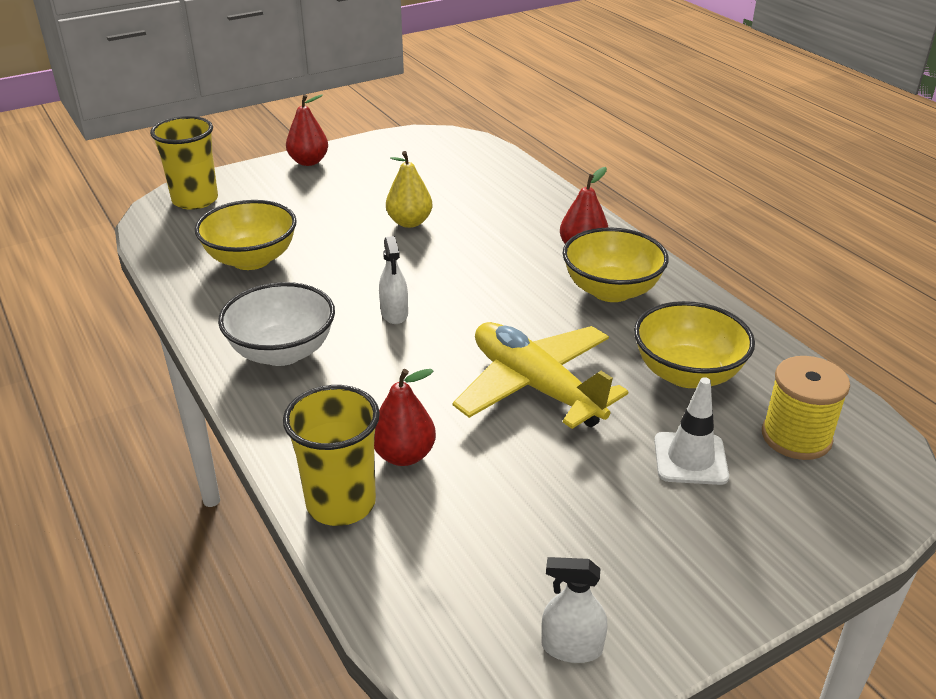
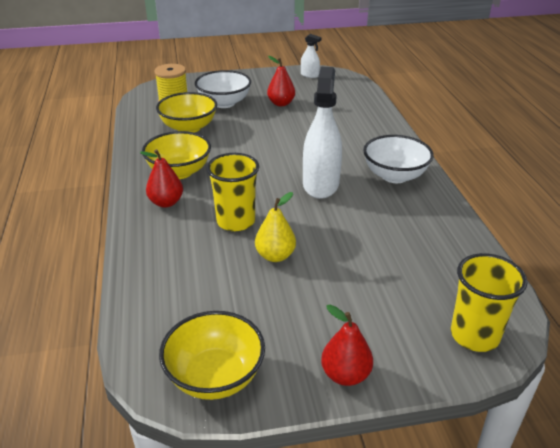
camera: 160 degrees left, 0 degrees up
yellow bowl [195,200,297,270] -> yellow bowl moved to [159,311,265,400]
yellow cup [283,385,380,526] -> yellow cup moved to [206,153,259,231]
red pear [374,369,436,466] -> red pear moved to [267,56,295,106]
white spray bottle [379,236,408,324] -> white spray bottle [303,67,342,199], size x2.07
yellow plane [453,322,628,429] -> none
white traffic cone [654,377,729,485] -> white bowl [195,70,251,108]

